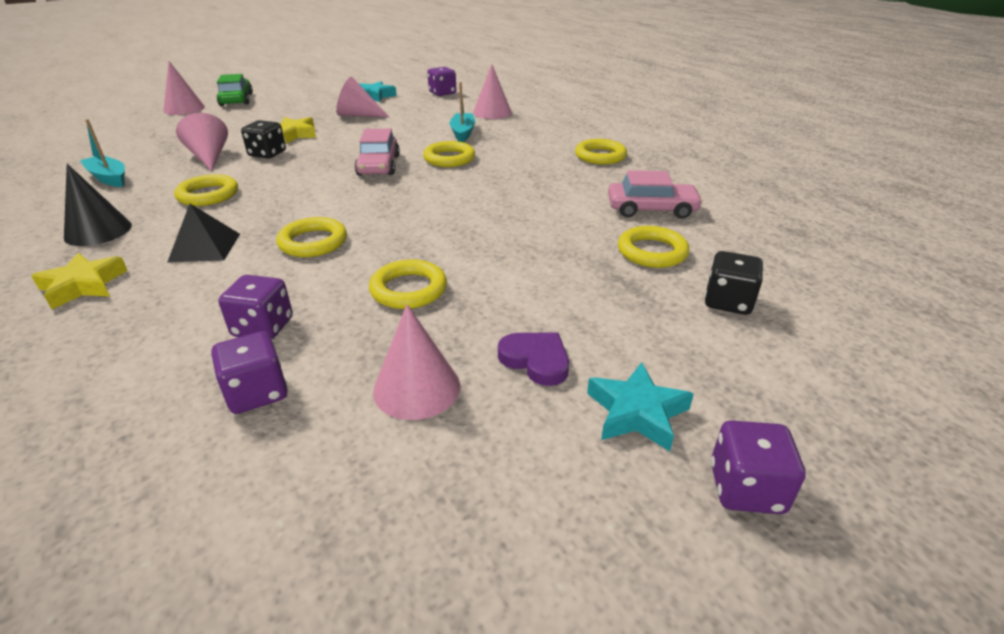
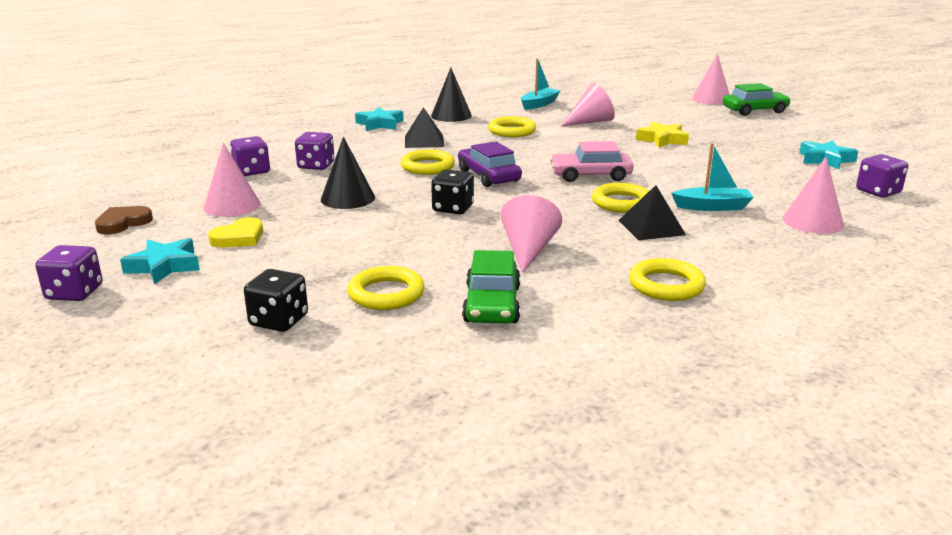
camera: 90 degrees right, 10 degrees down
yellow star [31,253,128,309] -> turquoise star [355,107,404,131]
black dice [241,120,286,159] -> black dice moved to [431,169,474,214]
pink cone [336,77,389,117] -> pink cone moved to [501,195,562,274]
yellow ring [369,259,447,309] -> black cone [321,137,375,209]
purple heart [498,332,569,386] -> yellow heart [208,217,263,248]
pink car [608,170,703,219] -> green car [462,250,520,324]
none -> brown heart [95,206,153,235]
none -> purple car [458,141,522,187]
none -> black pyramid [618,185,686,240]

